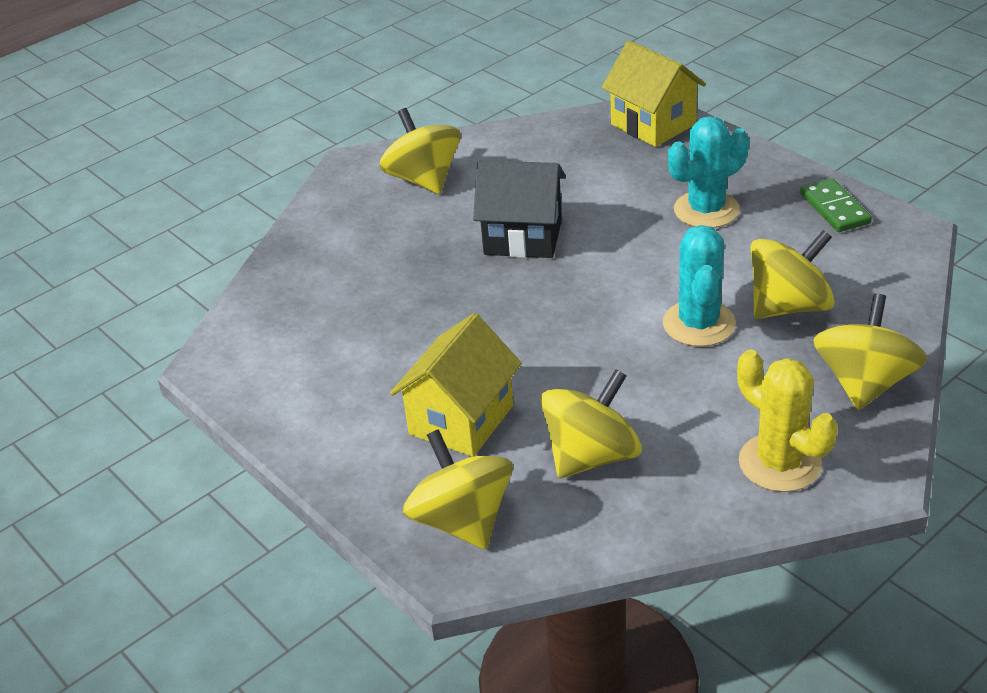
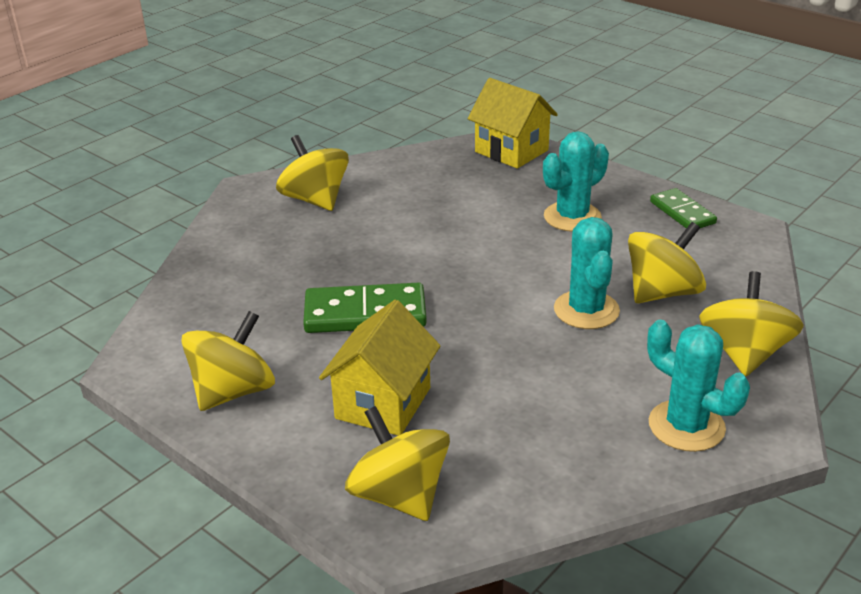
camera: 10 degrees left, 5 degrees down
black house [473,160,566,258] -> none
yellow spinning top [540,369,642,478] -> yellow spinning top moved to [181,311,275,411]
yellow cactus [737,350,838,492] -> turquoise cactus [647,320,750,452]
none -> green domino [303,283,427,333]

